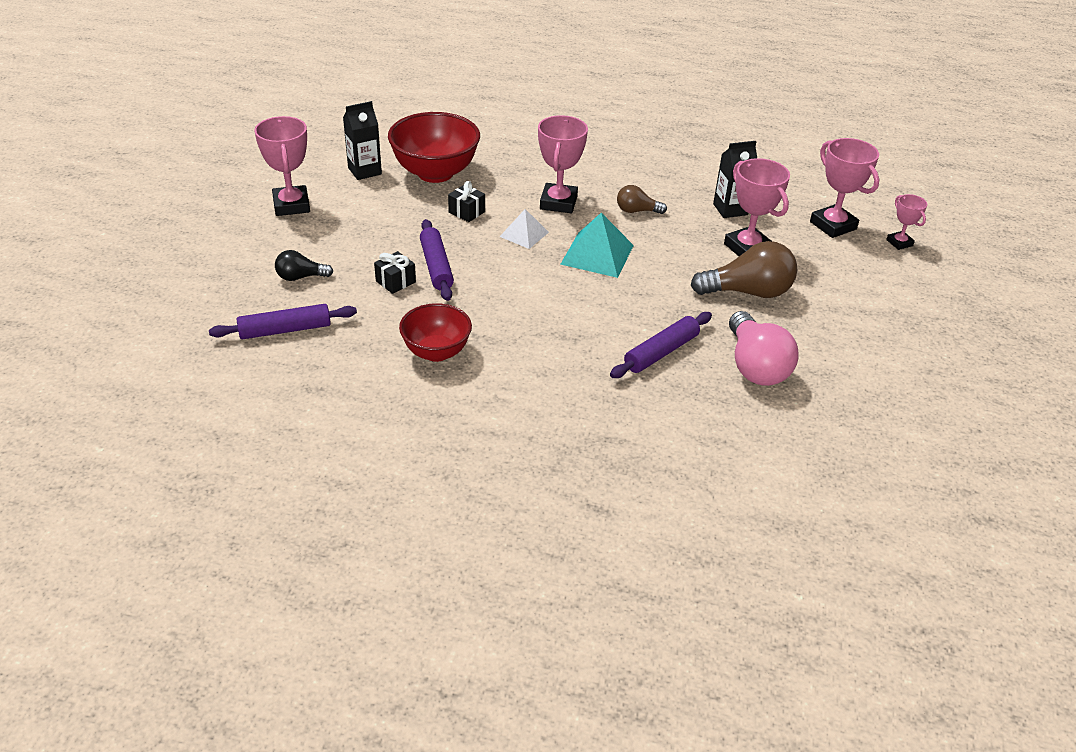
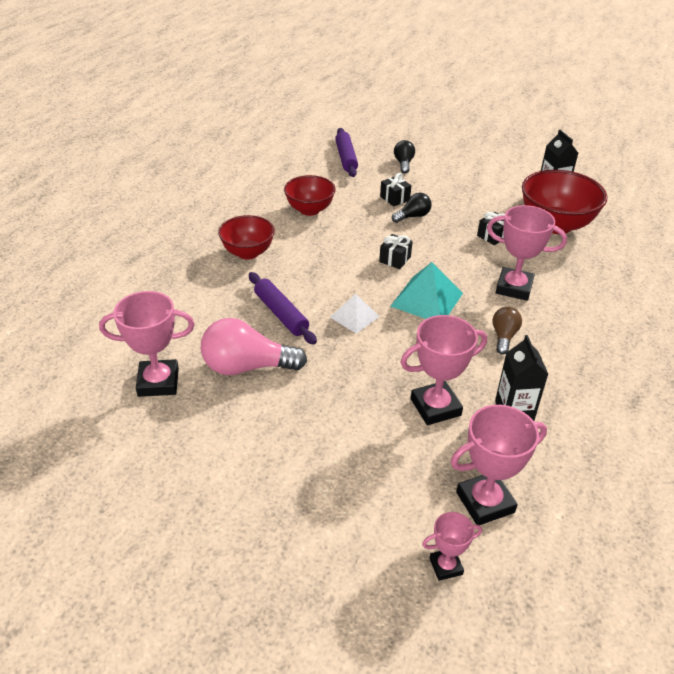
camera: 100 degrees right, 0 degrees up
pink trophy [254,116,310,216] -> pink trophy moved to [99,291,195,397]
purple rolling pin [420,219,454,301] -> black light bulb [392,193,432,223]
white pyramid [499,209,549,249] -> white pyramid moved to [330,294,379,334]
brown light bulb [691,241,797,298] -> none
none -> red bowl [218,215,275,259]
none -> black gift [379,234,413,269]

